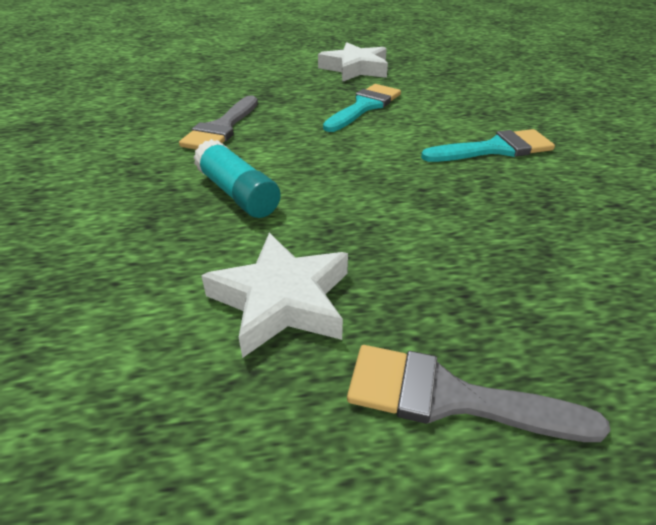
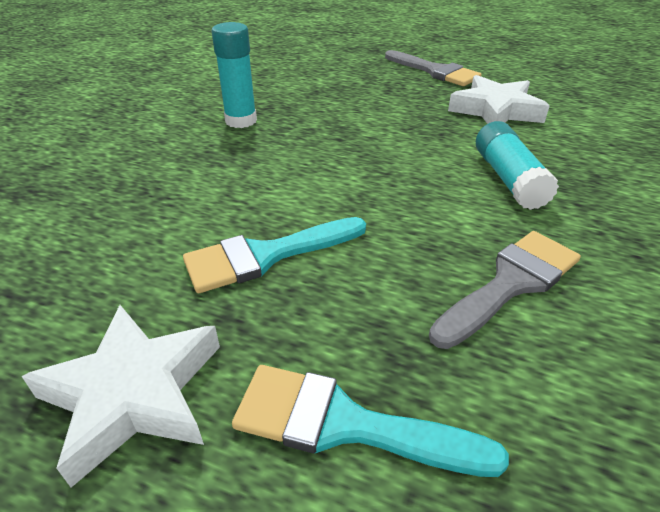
camera: 150 degrees left, 0 degrees up
turquoise brush [421,129,555,162] -> turquoise brush moved to [232,365,509,477]
none -> turquoise glue stick [212,22,257,128]

